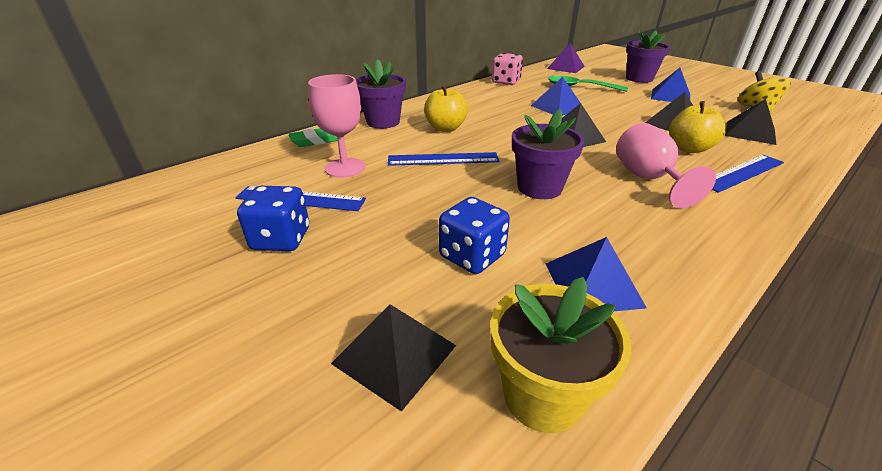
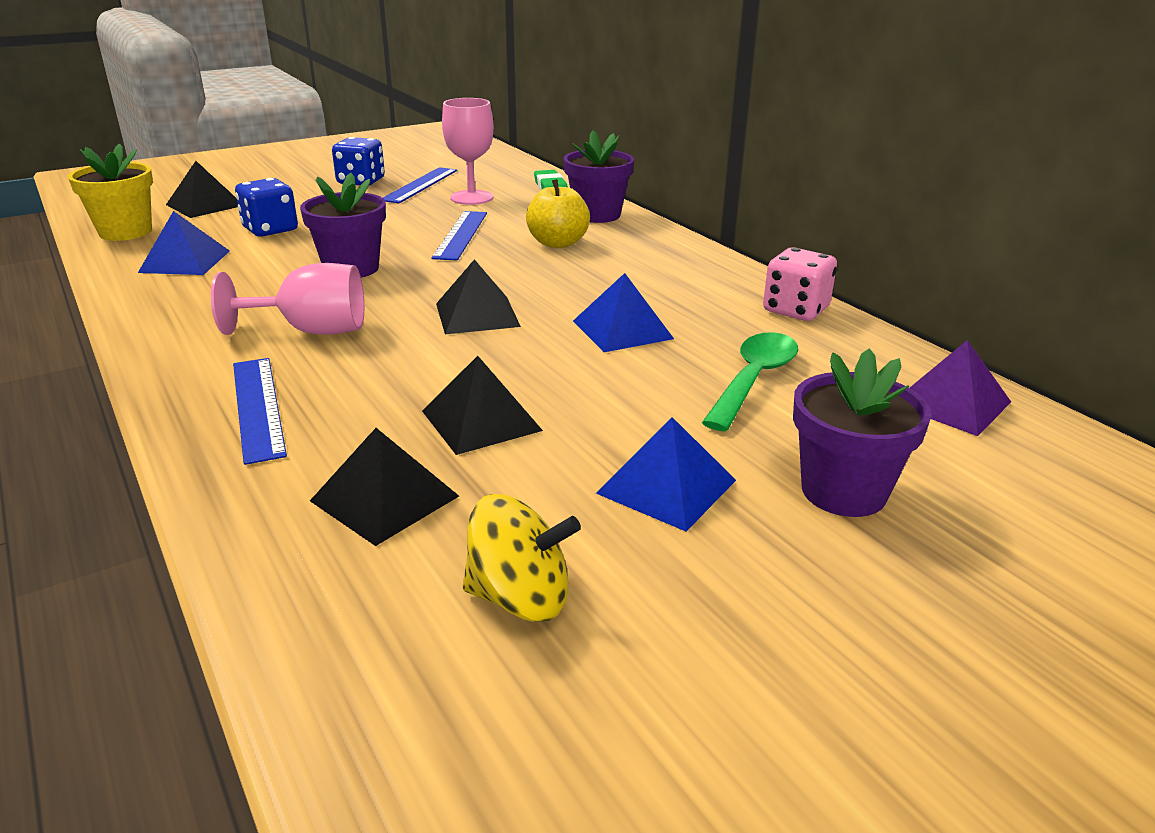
camera: 100 degrees right, 5 degrees down
yellow apple [669,101,725,153] -> none

